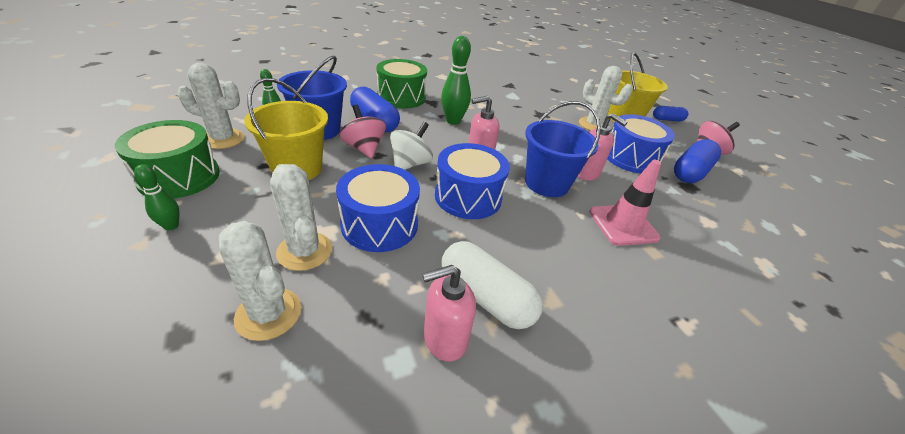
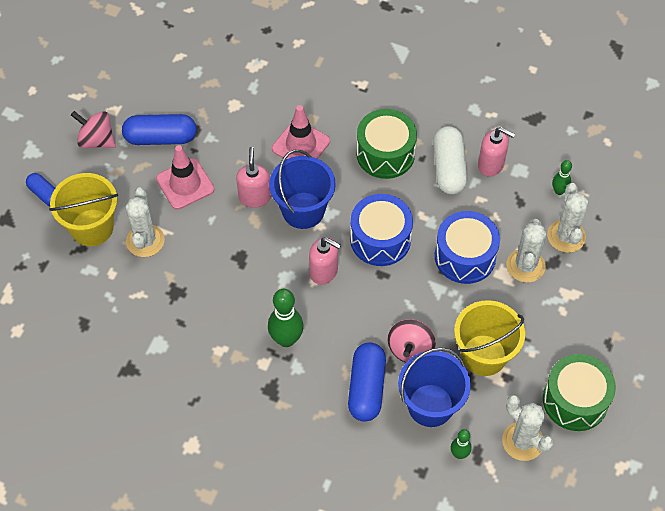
camera: 130 degrees left, 20 degrees up
green bowling pin [134,164,179,230] -> green bowling pin moved to [552,160,572,195]
green drum [377,59,427,108] -> green drum moved to [356,109,417,179]
white spinning top [390,122,433,170] -> none
blue drum [607,114,675,173] -> pink traffic cone [156,145,214,210]

